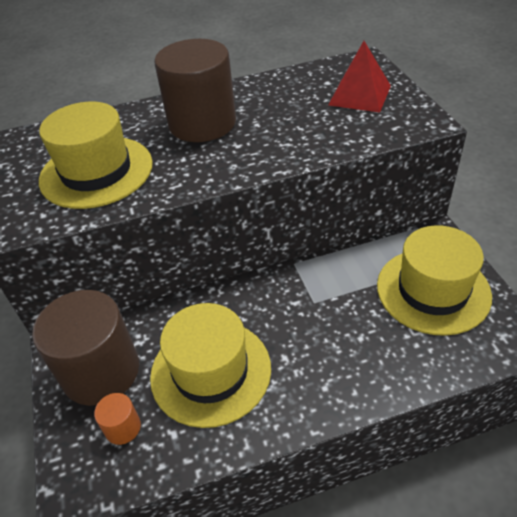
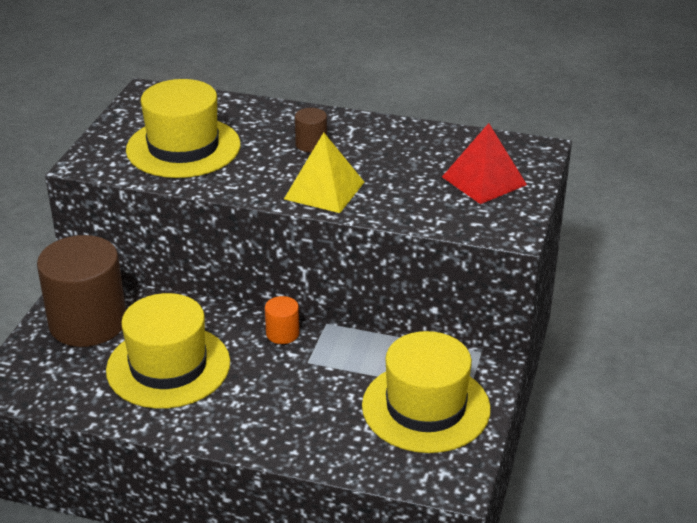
camera: 30 degrees right, 10 degrees down
orange cylinder [94,393,141,445] -> orange cylinder moved to [265,296,299,344]
brown cylinder [154,39,236,142] -> brown cylinder [295,108,327,153], size x0.43
none -> yellow pyramid [284,132,364,213]

